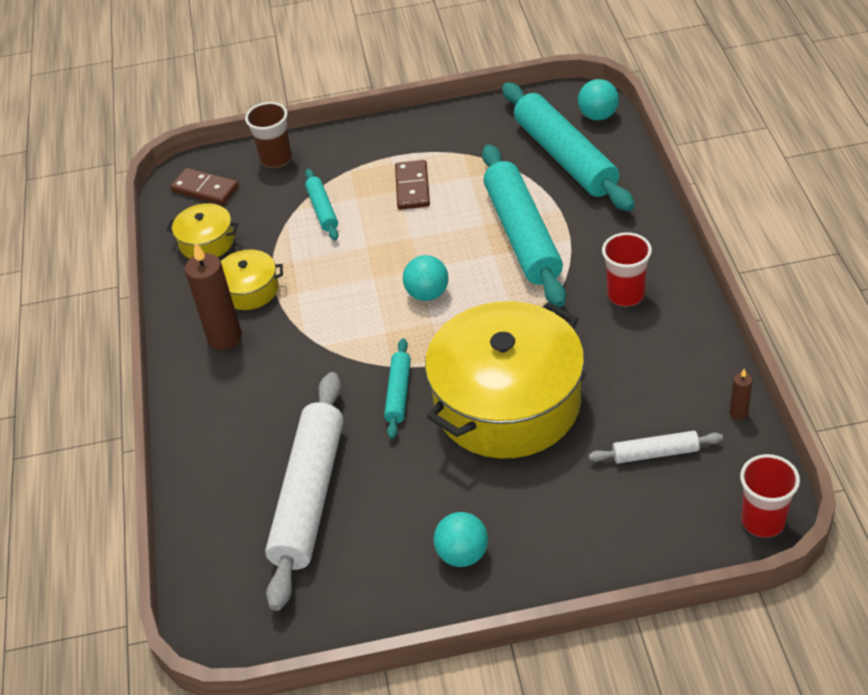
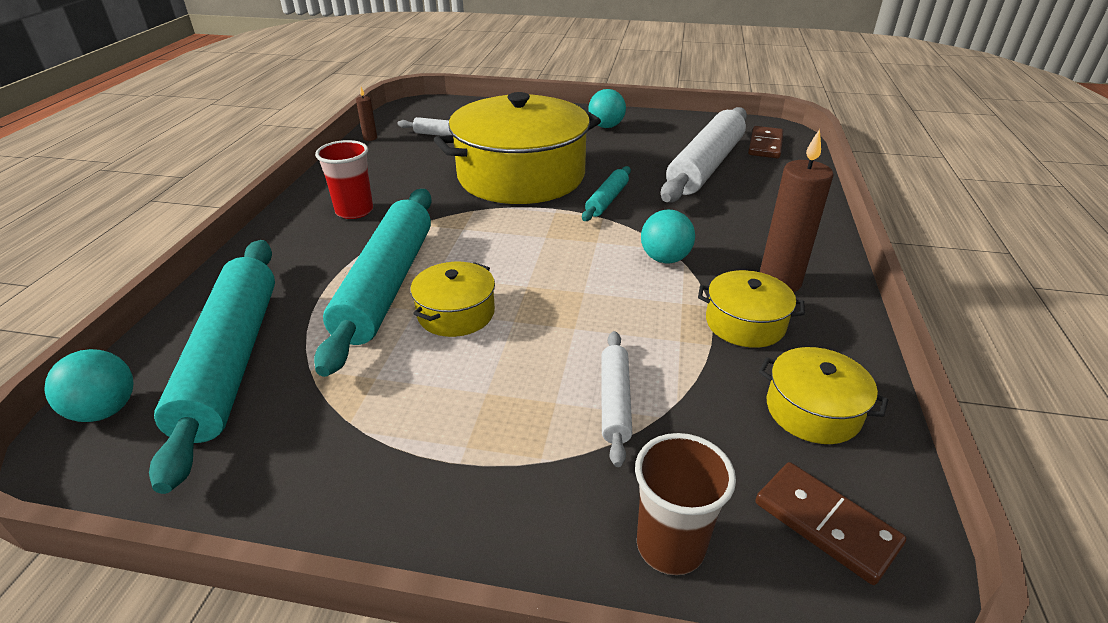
camera: 165 degrees left, 10 degrees down
turquoise rolling pin [305,169,338,240] -> white rolling pin [601,331,632,467]
brown domino [395,160,430,210] -> brown domino moved to [748,126,783,158]
turquoise ball [403,255,449,301] -> turquoise ball moved to [641,210,695,264]
red cup [740,454,800,538] -> none
none -> yellow pot [411,262,495,337]

